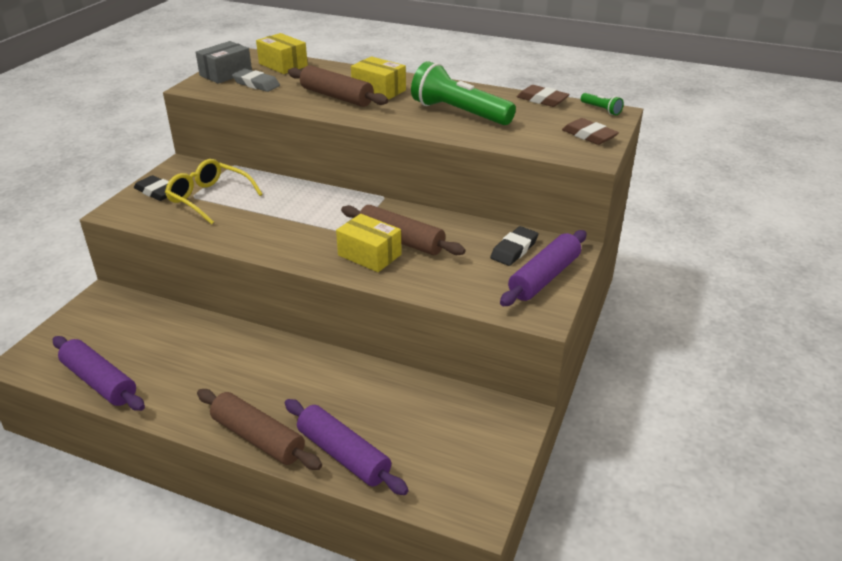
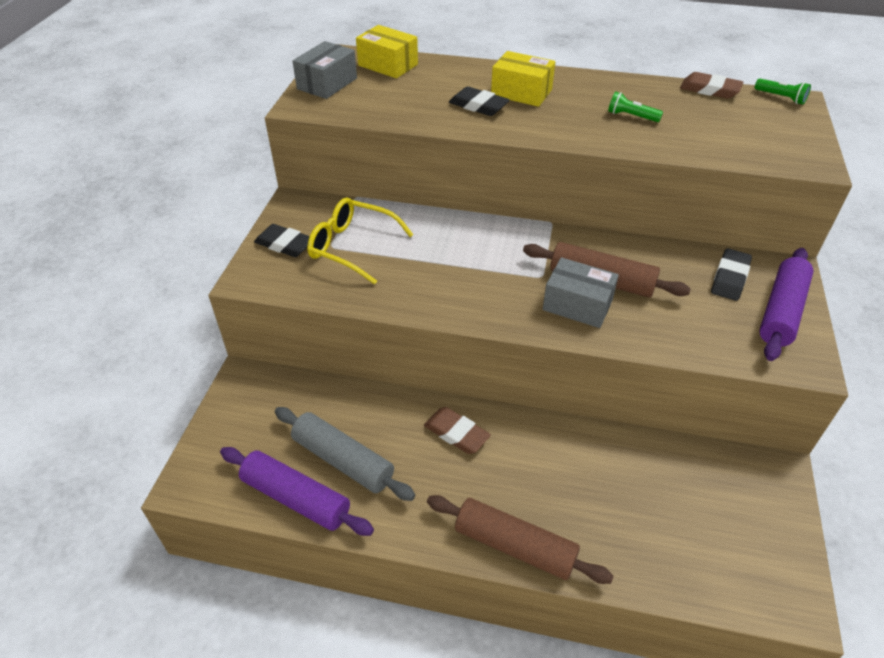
camera: 10 degrees left, 10 degrees up
grey eraser [232,69,280,92] -> none
purple rolling pin [285,399,409,495] -> none
brown rolling pin [288,65,388,107] -> black eraser [449,86,510,116]
yellow box [336,214,402,272] -> grey box [543,257,619,328]
green flashlight [411,61,516,125] -> green flashlight [608,91,663,122], size x0.43
brown eraser [562,118,619,145] -> brown eraser moved to [424,407,491,454]
none -> grey rolling pin [275,407,415,501]

